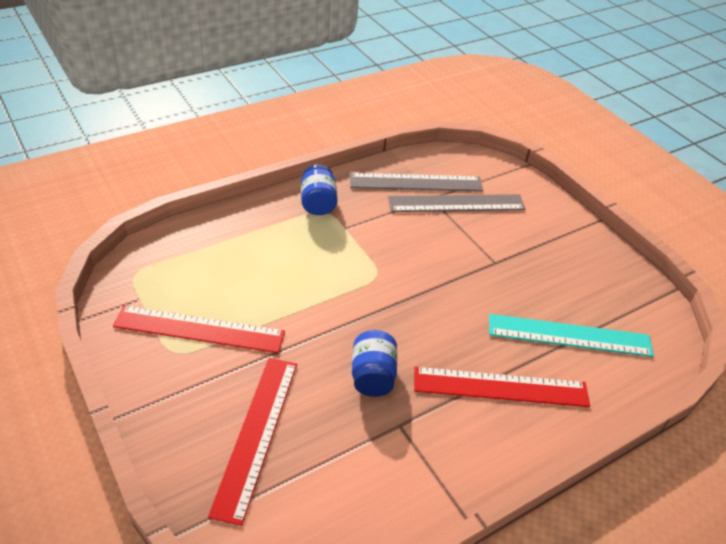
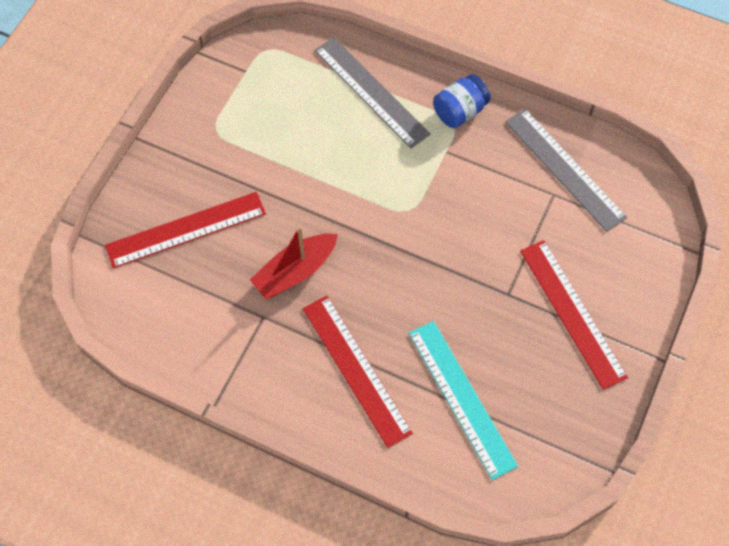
camera: 60 degrees right, 20 degrees up
red ruler [113,305,285,353] -> red ruler moved to [520,240,628,390]
blue jar [352,330,397,397] -> red boat [250,226,338,299]
grey ruler [388,194,525,212] -> grey ruler moved to [314,37,431,149]

